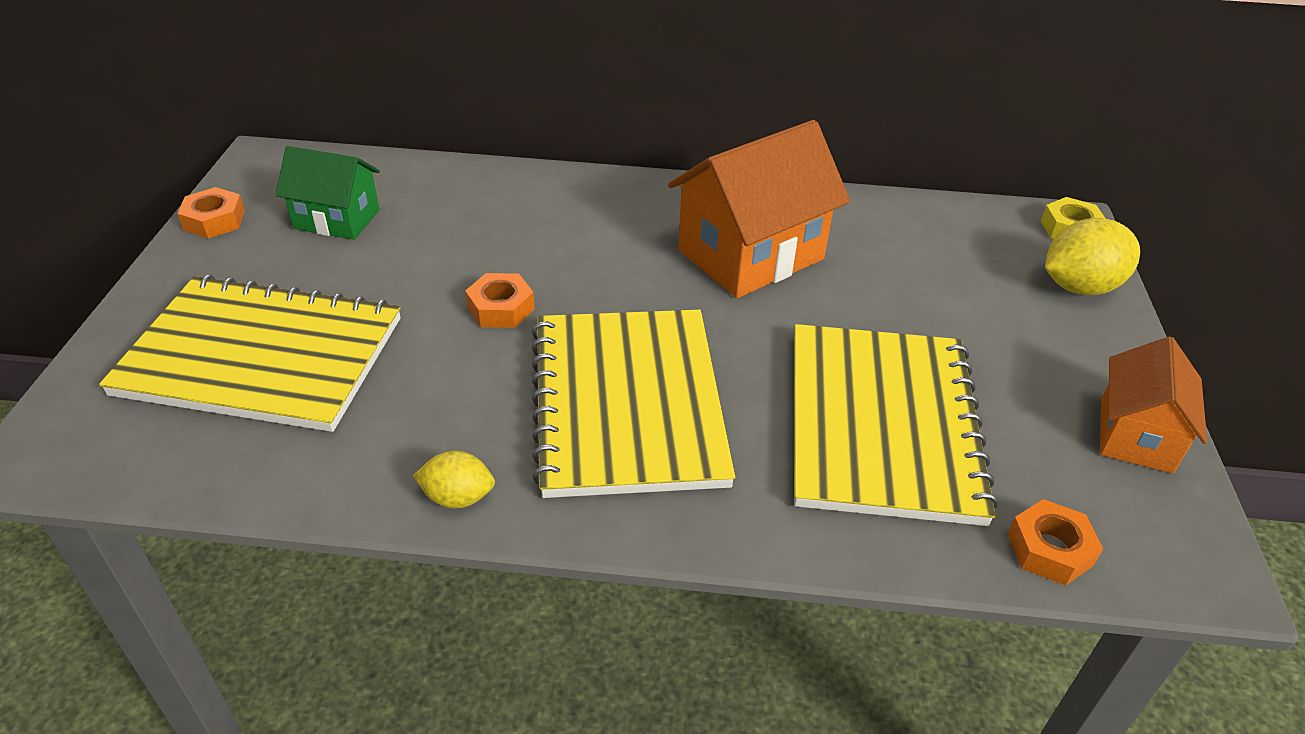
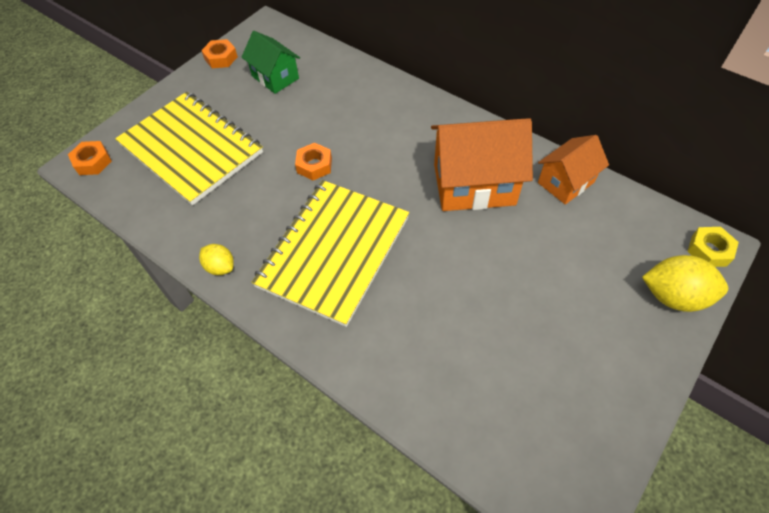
camera: 35 degrees right, 15 degrees up
yellow notebook [794,324,998,526] -> none
orange nut [1008,499,1103,585] -> orange nut moved to [68,141,112,175]
orange house [1100,336,1207,474] -> orange house moved to [538,135,609,205]

